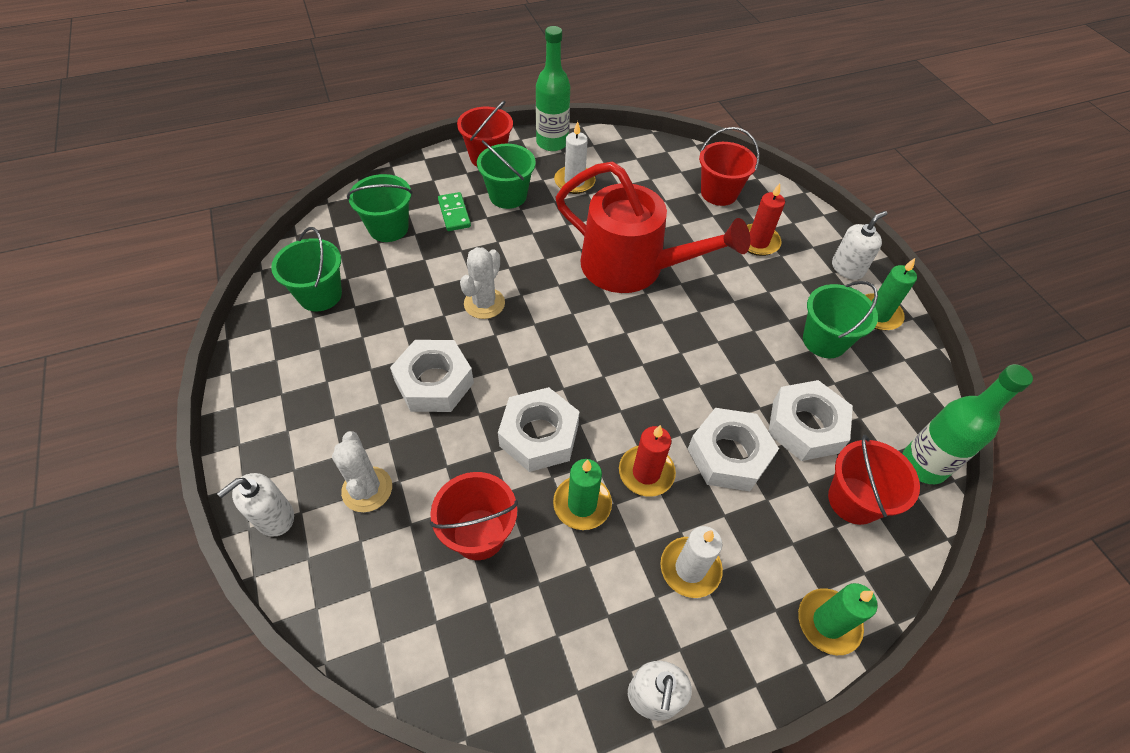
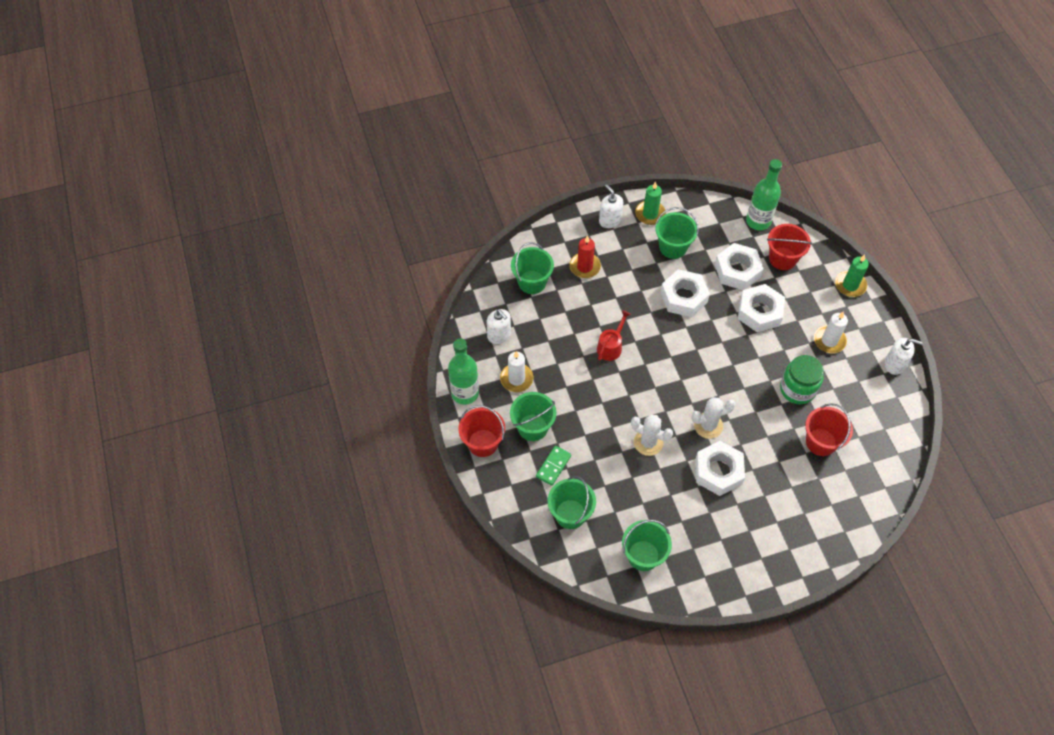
camera: 85 degrees left, 5 degrees up
white soap dispenser [217,473,294,536] -> white soap dispenser moved to [487,309,511,344]
white cactus [332,431,392,512] -> white cactus moved to [691,397,736,439]
green domino [438,192,471,231] -> green domino turned 45 degrees counterclockwise [536,446,571,486]
white nut [498,387,580,472] -> white nut moved to [660,269,710,317]
green candle [553,459,612,530] -> green jar [780,355,824,404]
red watering can [555,162,750,293] -> red watering can [597,310,631,361], size x0.43
red candle [619,425,676,497] -> none
red bucket [699,127,759,206] -> green bucket [511,242,554,294]

